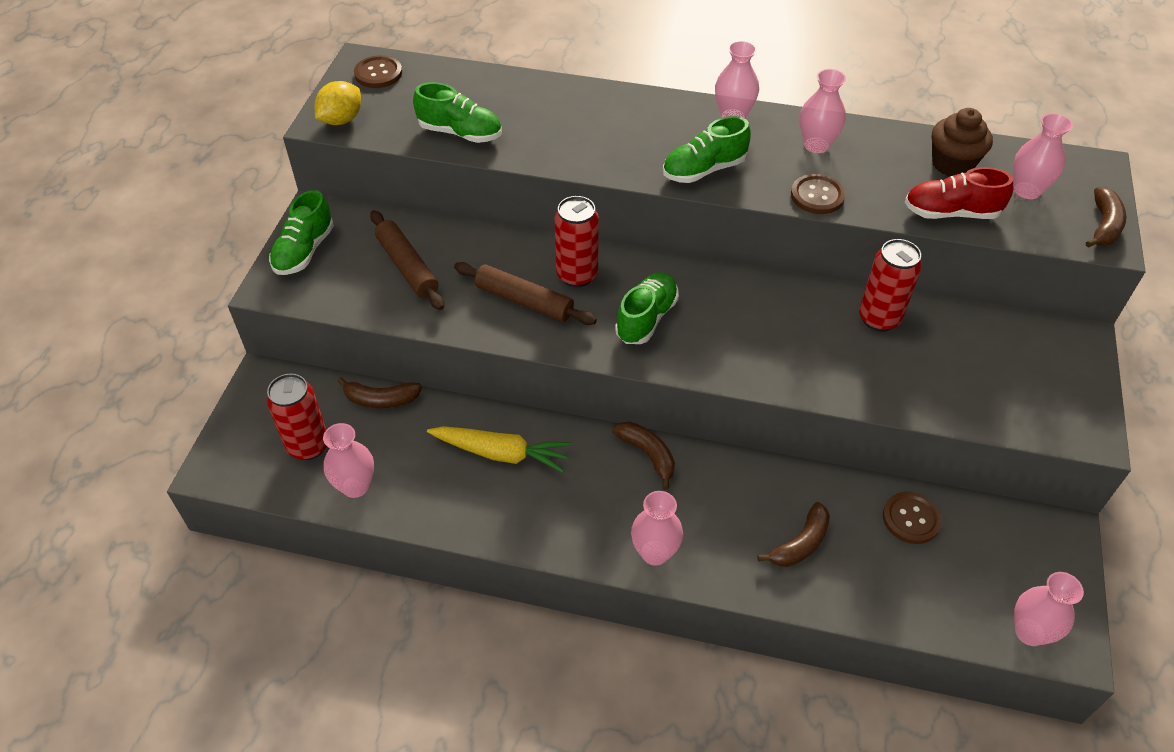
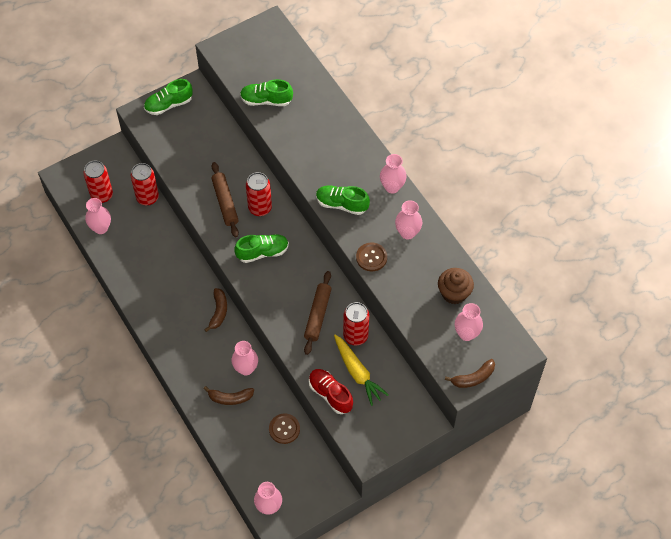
camera: 45 degrees right, 10 degrees up
yellow lemon [315,81,361,125] -> none
brown banana [337,377,422,408] -> red can [131,163,159,206]
brown button [354,55,402,88] -> none
brown rolling pin [370,210,444,310] -> brown rolling pin moved to [304,271,331,355]
green shoe [413,82,502,143] -> green shoe turned 120 degrees clockwise [240,79,293,106]
yellow carrot [427,426,572,473] -> yellow carrot moved to [334,334,389,406]
pink vase [631,491,683,566] -> pink vase moved to [231,341,258,375]
red shoe [905,167,1013,219] -> red shoe moved to [309,369,353,414]

